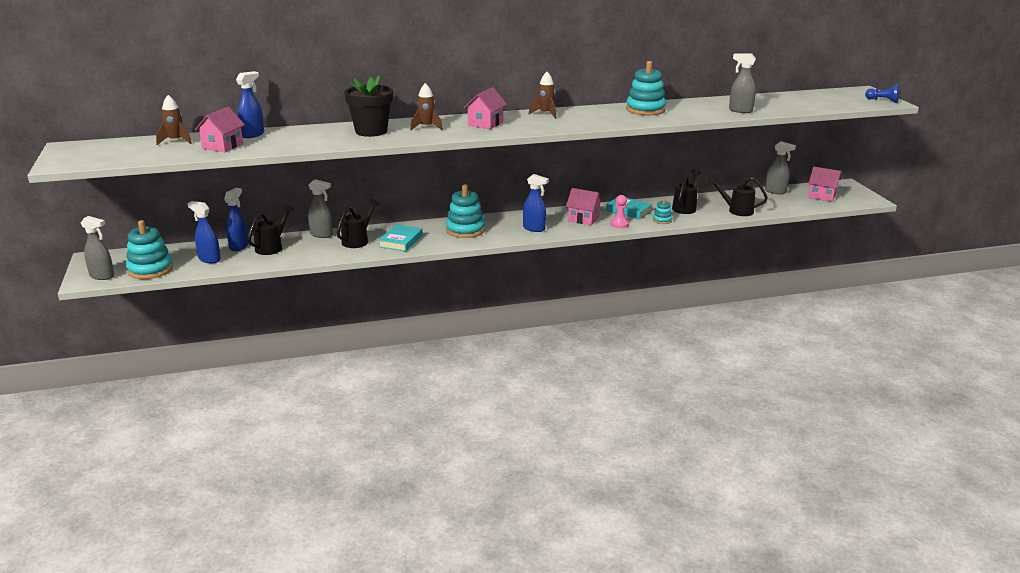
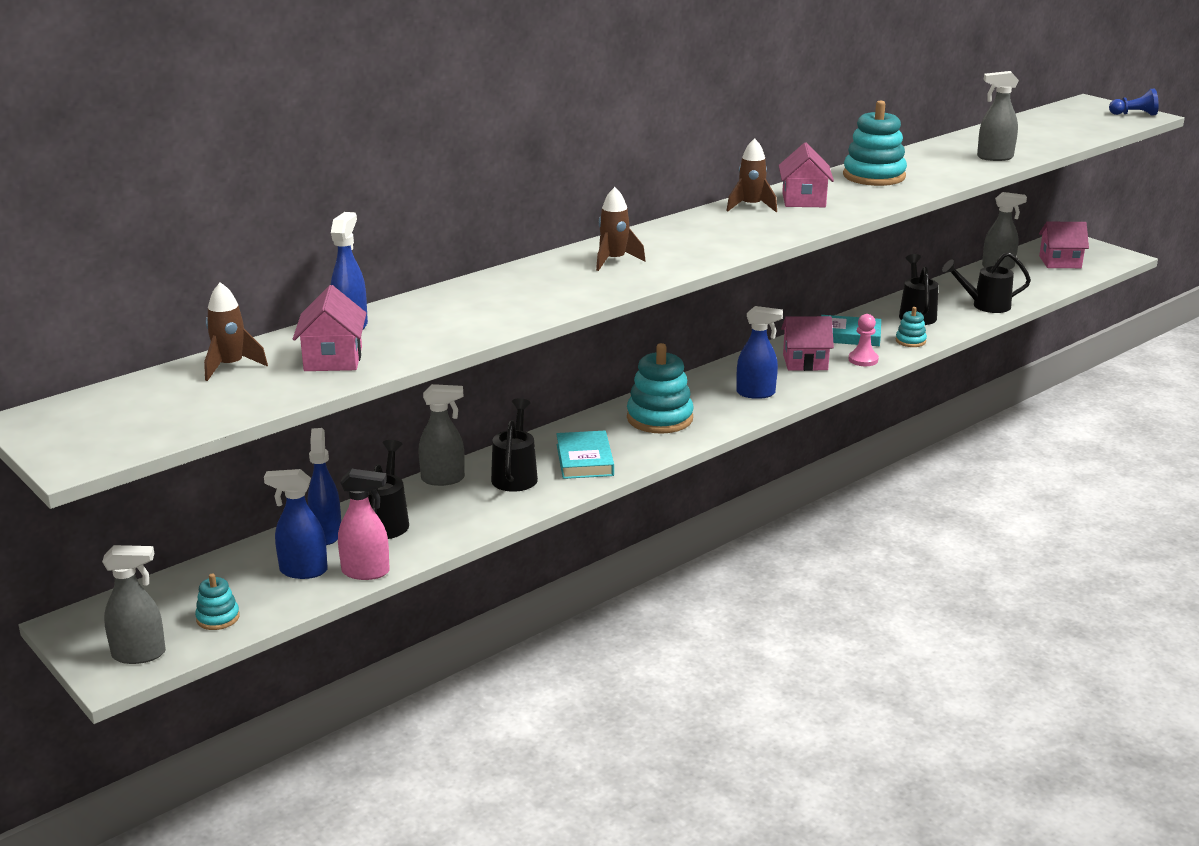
camera: 25 degrees left, 0 degrees up
turquoise stacking toy [126,220,173,279] -> turquoise stacking toy [195,574,240,630], size x0.51
black flower pot [344,75,393,137] -> none
pink house [464,87,507,129] -> pink house moved to [779,142,834,207]
none -> pink spray bottle [338,469,390,580]

